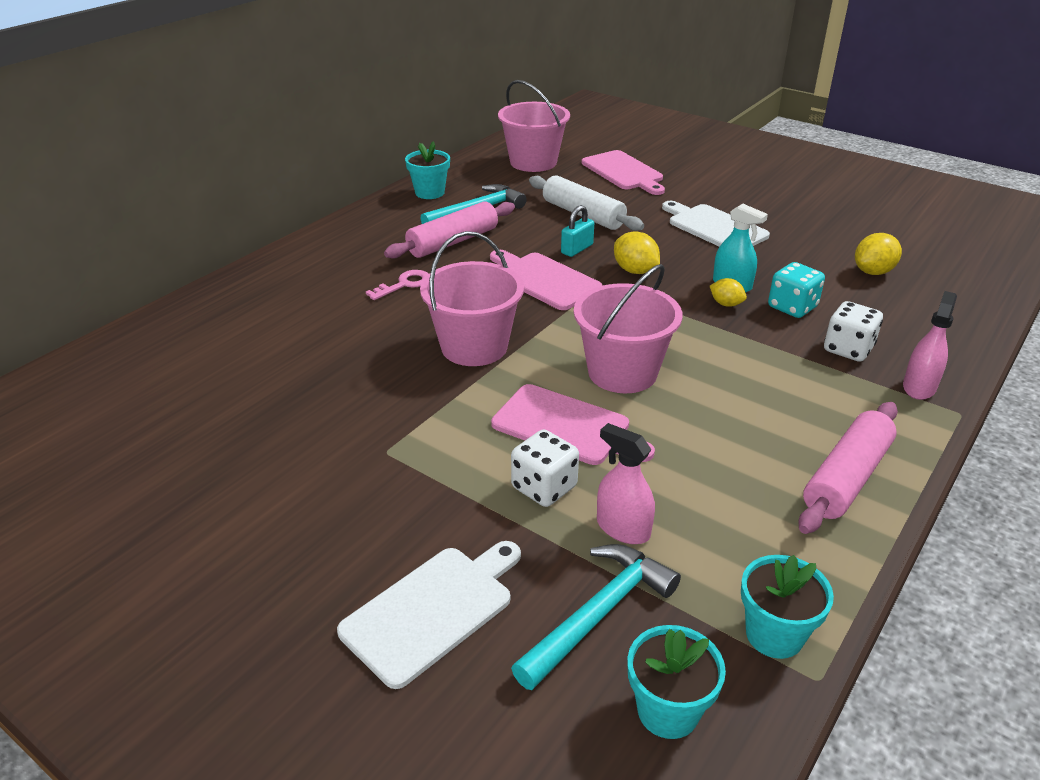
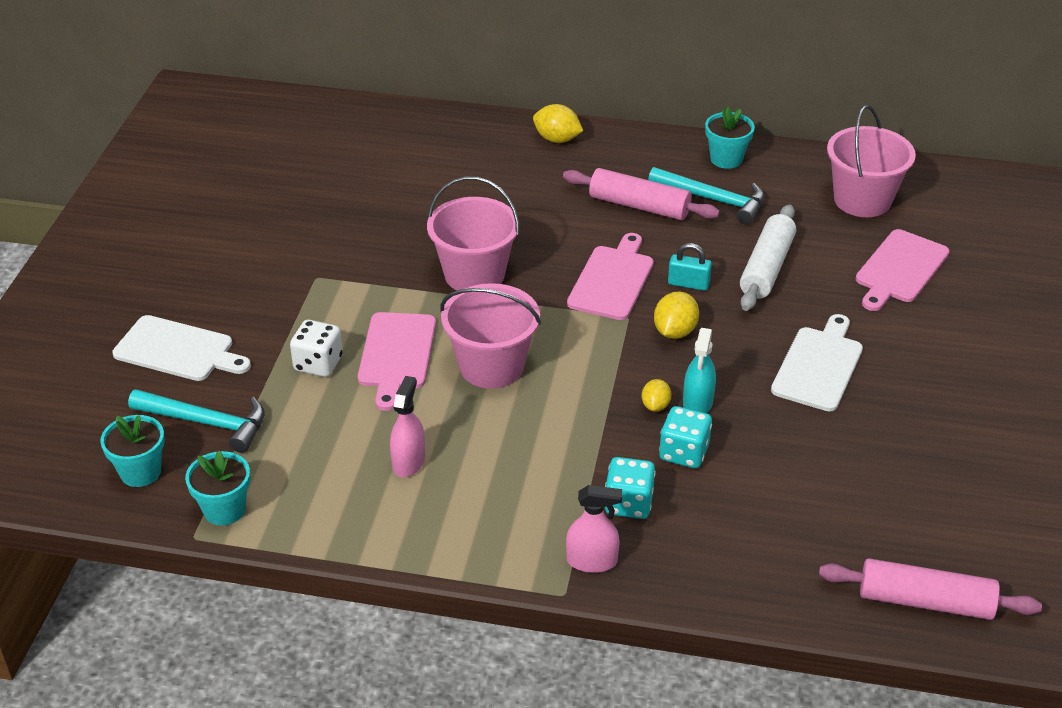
camera: 65 degrees right, 5 degrees up
pink key [366,270,428,300] -> none
pink spray bottle [597,423,655,544] -> pink spray bottle moved to [390,376,425,477]
pink rolling pin [798,402,898,534] -> pink rolling pin moved to [819,558,1042,620]
white dice [824,301,883,362] -> turquoise dice [605,457,656,519]
yellow lemon [855,233,902,275] -> yellow lemon moved to [533,104,583,143]

